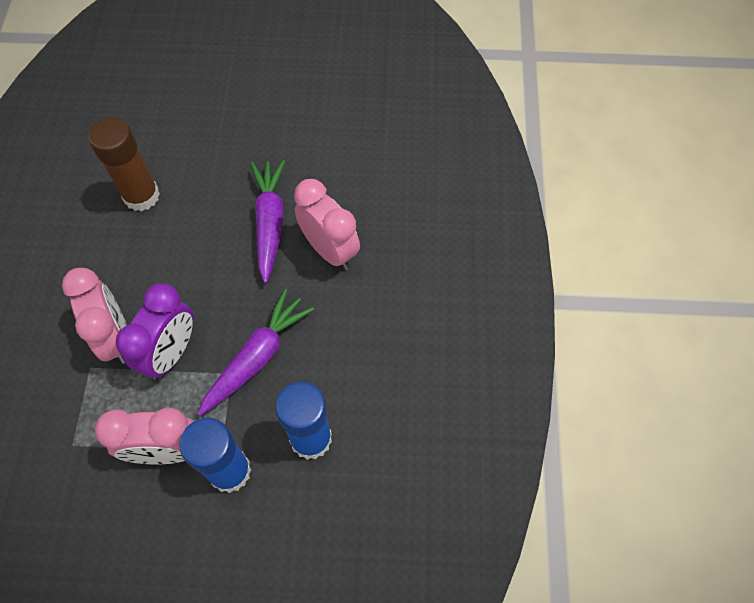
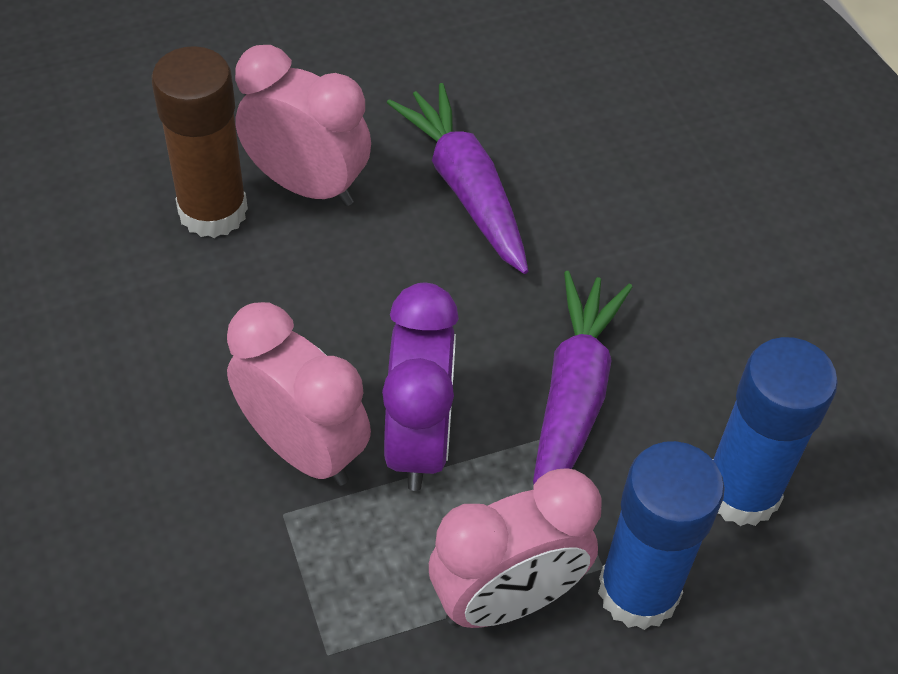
camera: 25 degrees left, 10 degrees down
pink clock [294,179,360,270] -> pink clock moved to [235,45,371,206]

